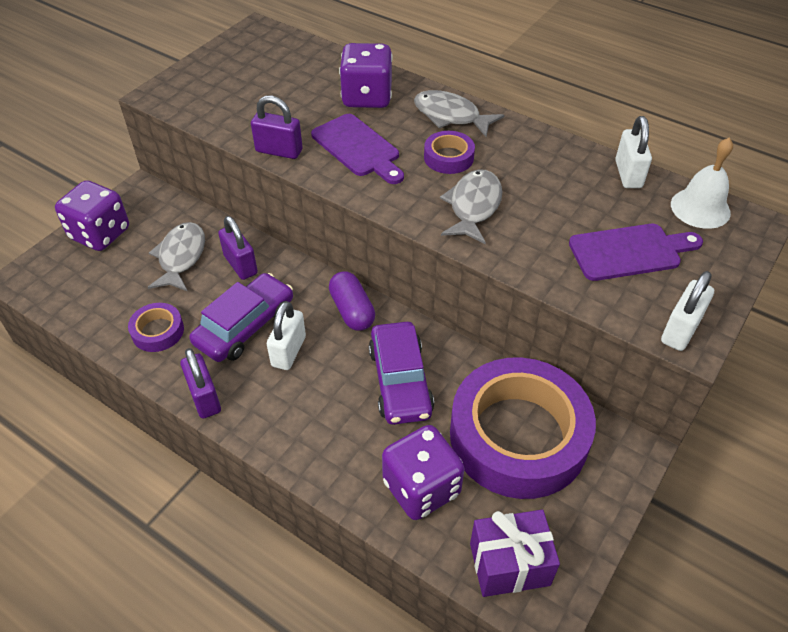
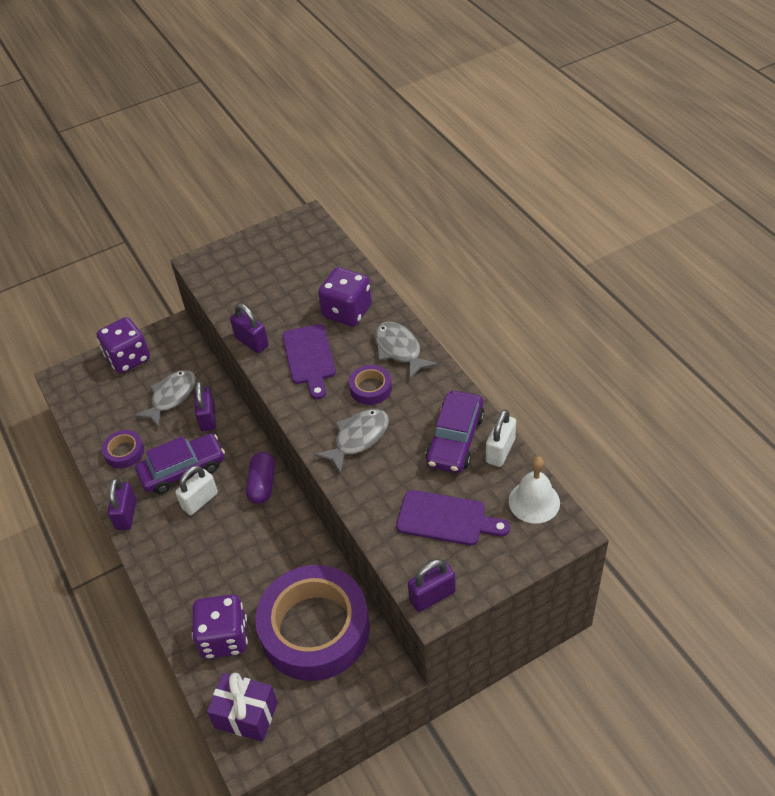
camera: 30 degrees right, 0 degrees up
purple car [369,322,434,425] -> purple car moved to [426,391,485,473]
white padlock [661,271,714,351] -> purple padlock [408,559,456,612]

